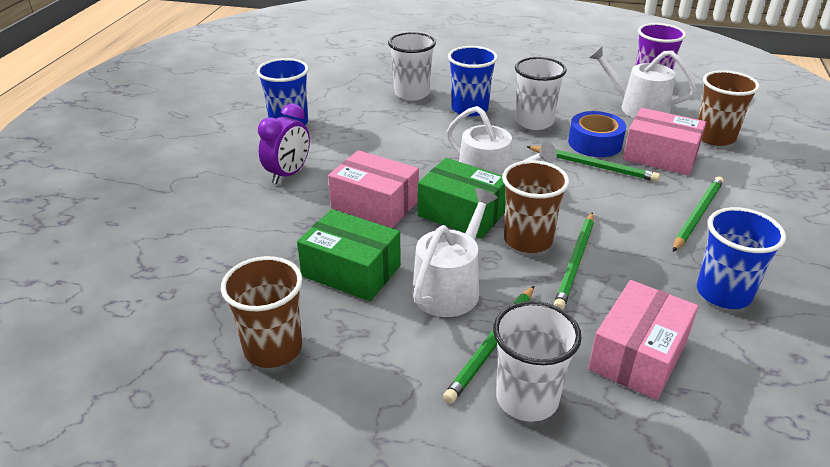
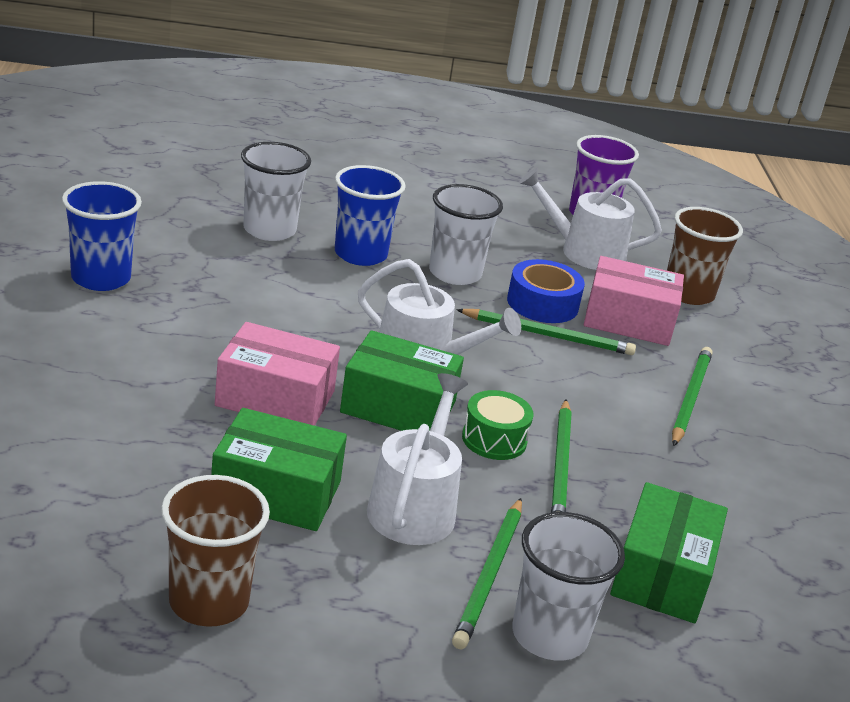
camera: 20 degrees left, 5 degrees down
purple clock [258,104,310,184] -> none
brown cup [502,160,569,253] -> green drum [462,390,534,460]
pink box [588,280,698,400] -> green box [610,482,728,623]
blue cup [697,207,786,309] -> none

